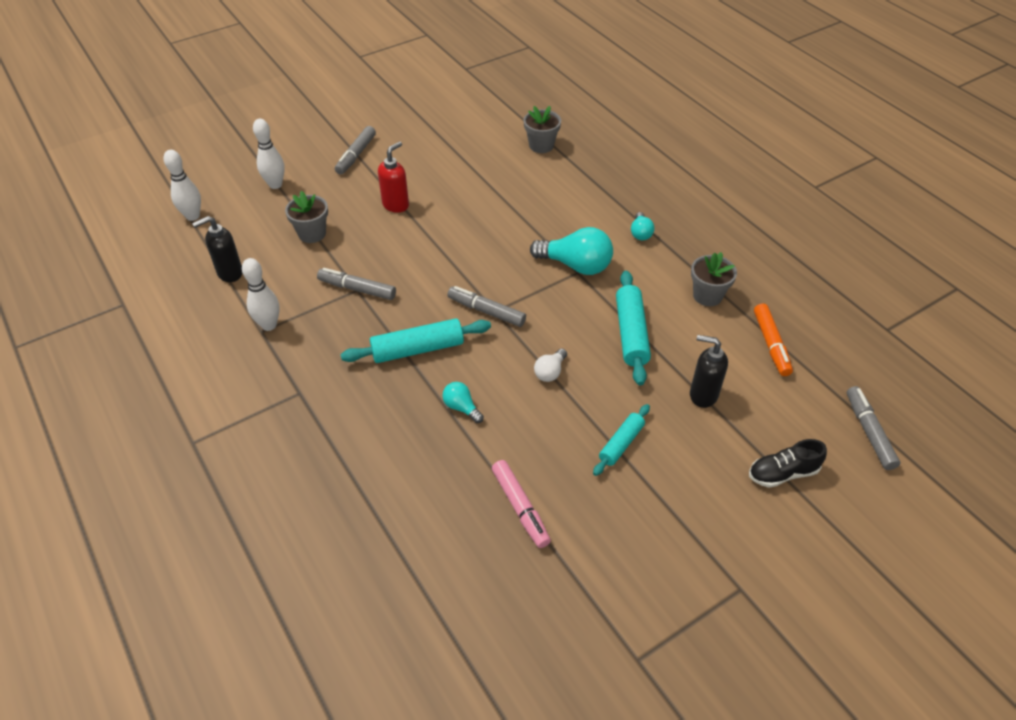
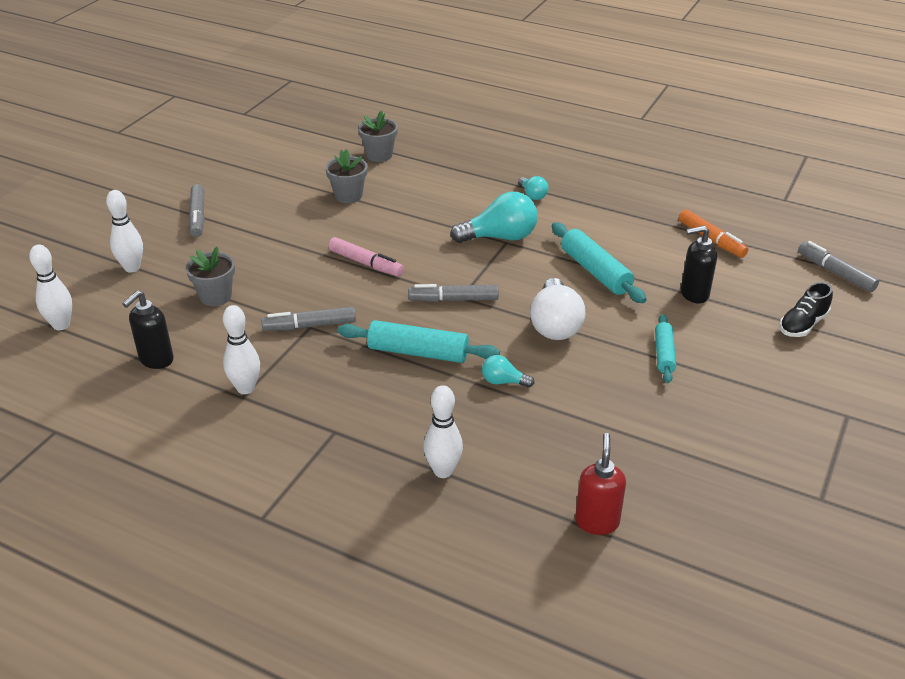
camera: 30 degrees left, 10 degrees down
turquoise rolling pin [340,318,491,363] -> turquoise rolling pin turned 60 degrees clockwise [338,320,500,363]
red soap dispenser [378,141,409,213] -> red soap dispenser moved to [575,433,626,535]
pink marker [492,460,551,548] -> pink marker moved to [328,237,404,276]
white light bulb [534,349,567,382] -> white light bulb [530,278,586,340], size x1.94
grey flower pot [691,252,737,306] -> grey flower pot moved to [325,149,368,203]
none -> white bowling pin [424,385,463,478]

